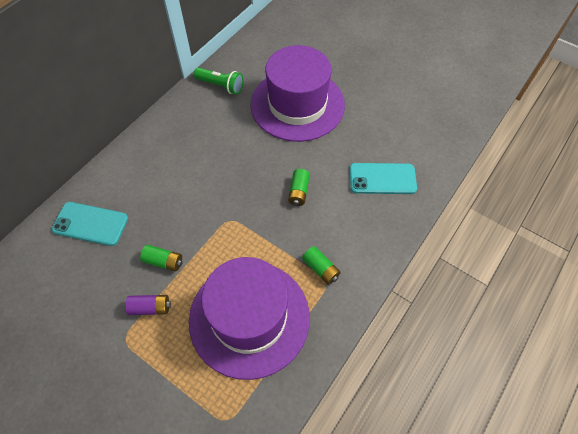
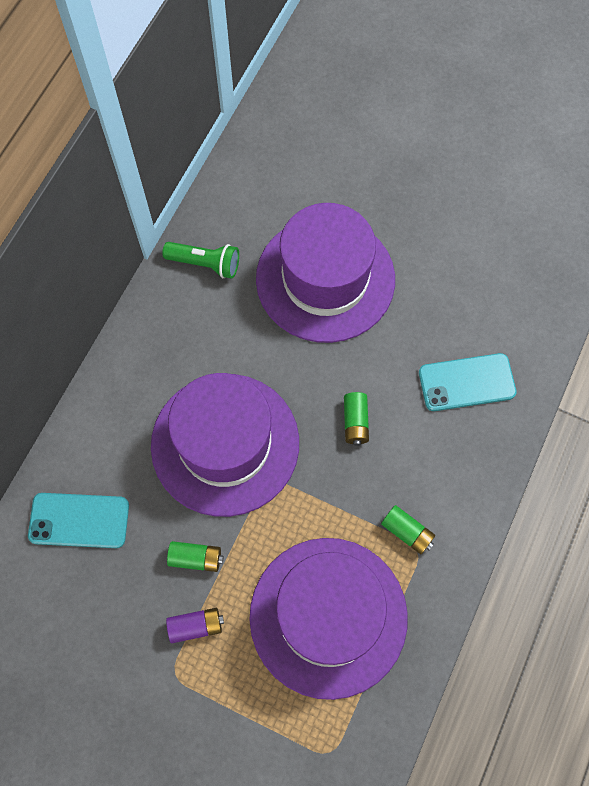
camera: 10 degrees left, 10 degrees up
none -> purple hat [151,373,299,517]

